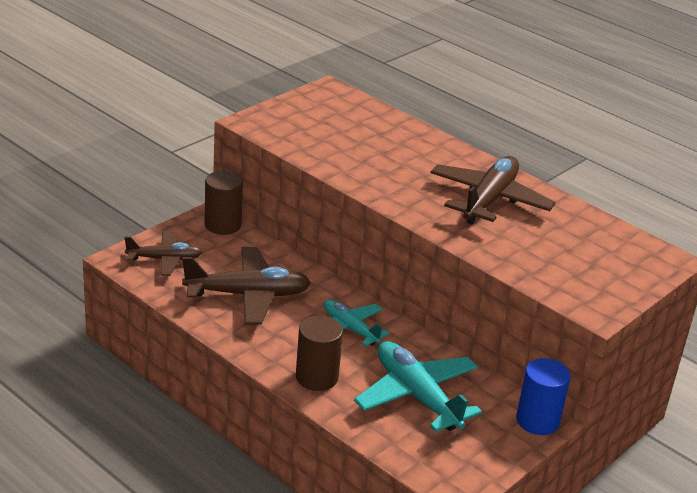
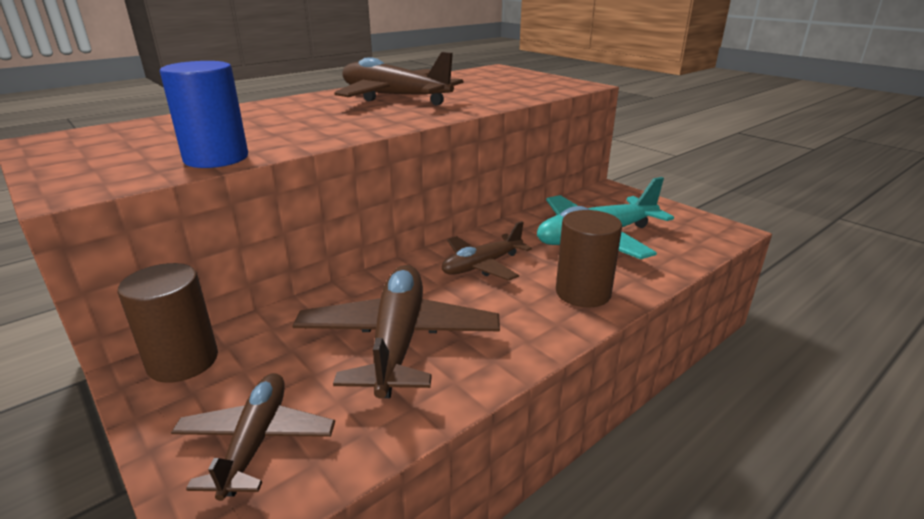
camera: 80 degrees left, 5 degrees down
turquoise plane [324,300,389,346] -> brown plane [442,221,532,281]
blue cylinder [516,358,571,435] -> blue cylinder moved to [160,61,248,168]

